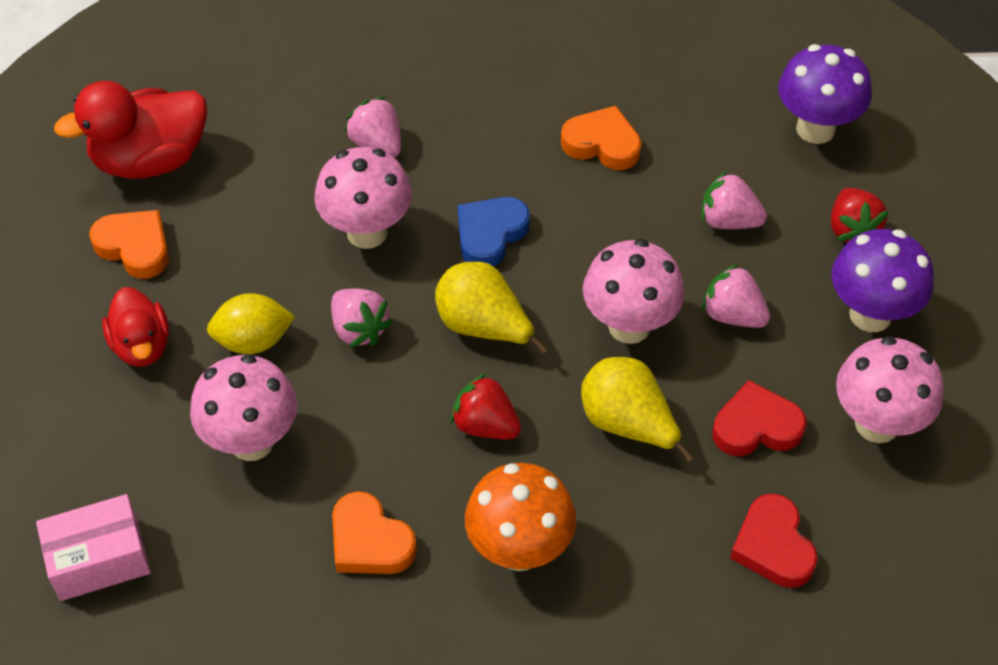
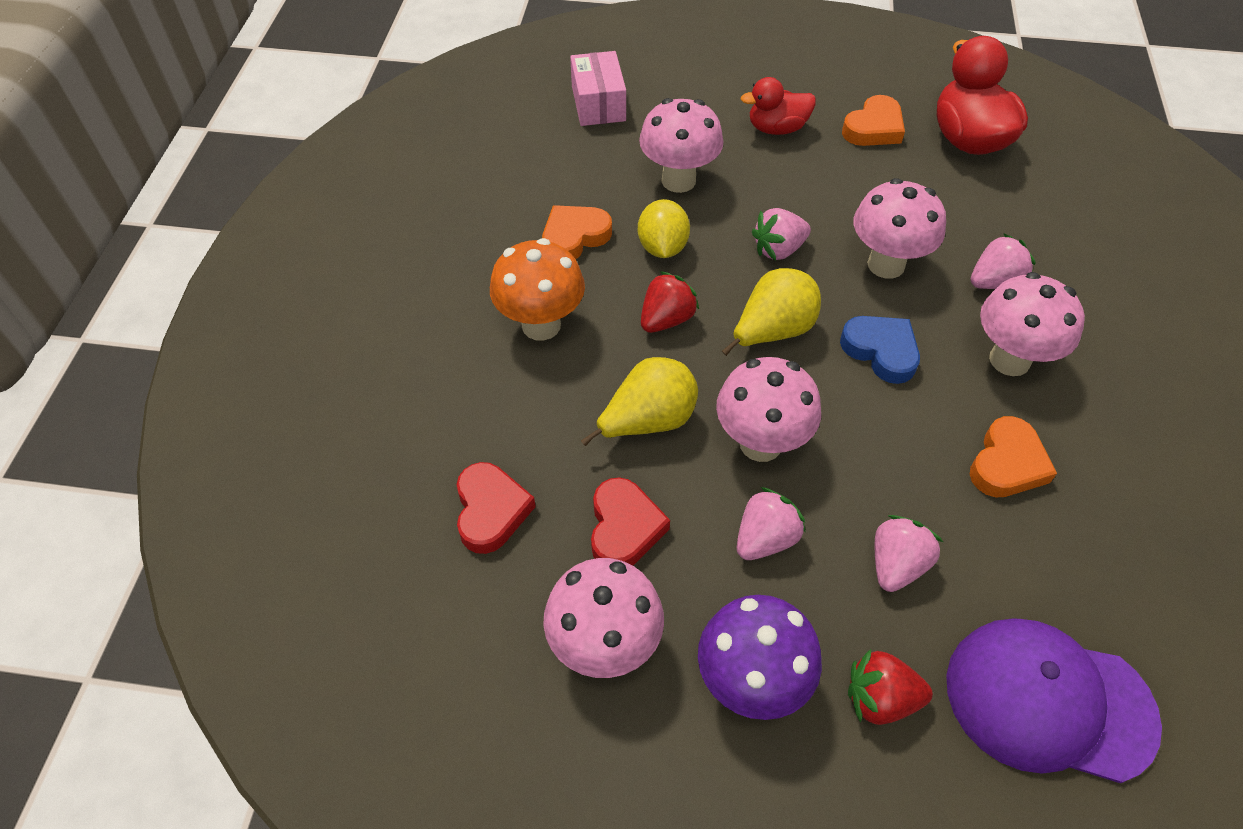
camera: 100 degrees right, 0 degrees up
yellow lemon [207,293,295,354] -> yellow lemon moved to [638,199,690,258]
red heart [730,493,818,588] -> red heart turned 90 degrees clockwise [457,462,536,554]
purple mushroom [778,44,872,144] -> purple cap [946,618,1162,783]
none -> pink mushroom [980,272,1085,376]

